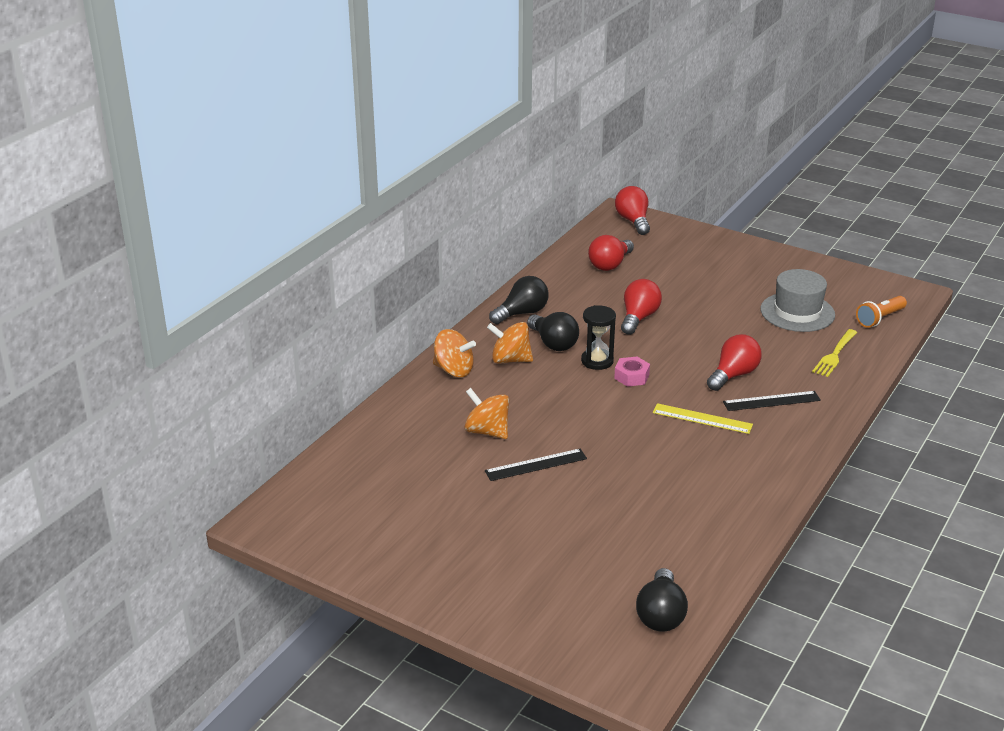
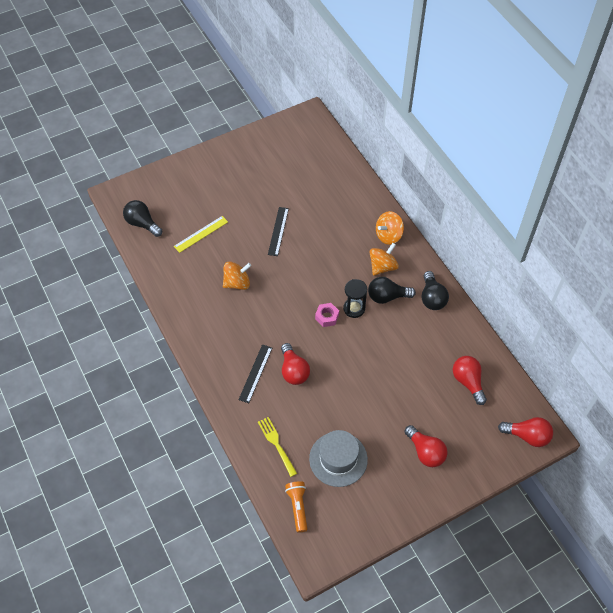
camera: 120 degrees right, 25 degrees up
orange spinning top [464,388,509,439] -> orange spinning top moved to [223,261,251,290]
red light bulb [621,279,662,335] -> red light bulb moved to [404,425,448,467]
yellow ruler [653,403,753,434] -> yellow ruler moved to [174,216,228,253]

